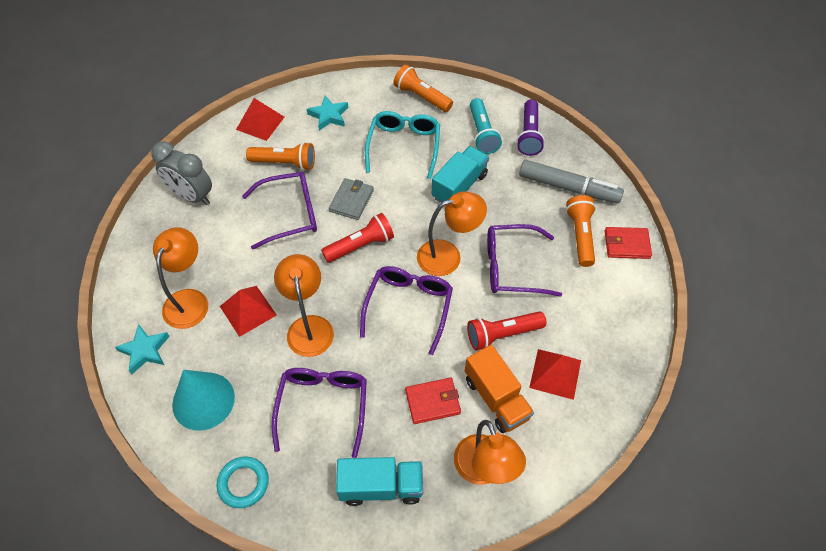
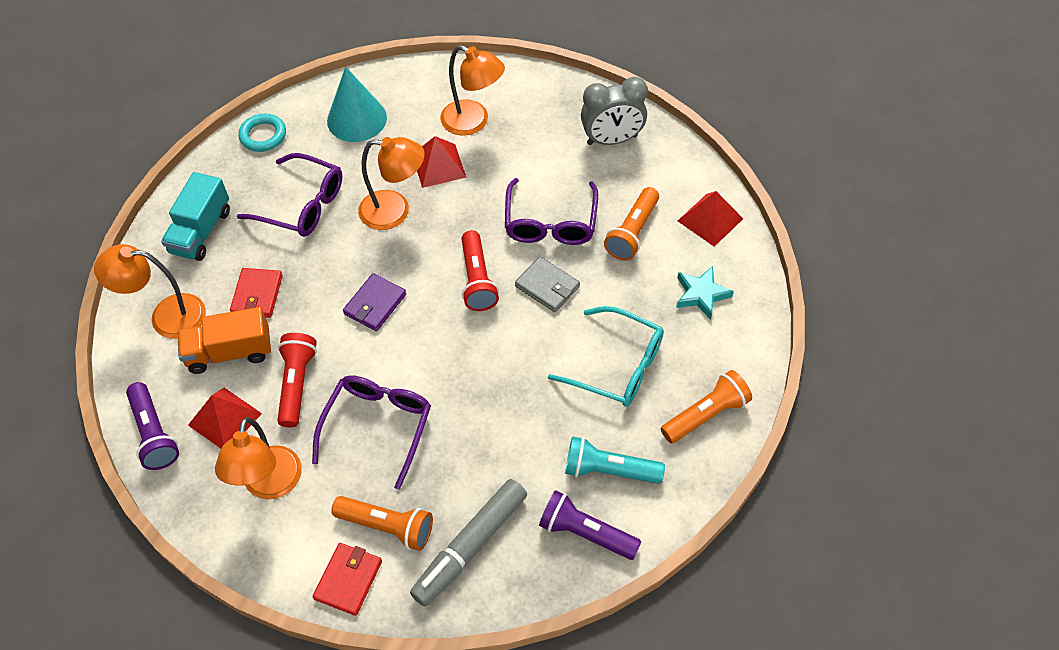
camera: 110 degrees right, 0 degrees up
turquoise star [115,324,170,374] -> none
grey clock [151,141,212,205] -> grey clock turned 150 degrees counterclockwise [581,77,648,145]
purple glasses [360,266,453,355] -> purple wallet [343,273,406,331]
orange lamp [417,191,487,276] -> orange lamp moved to [215,417,302,499]
turquoise truck [432,146,489,206] -> none
none -> purple flashlight [126,382,179,470]

